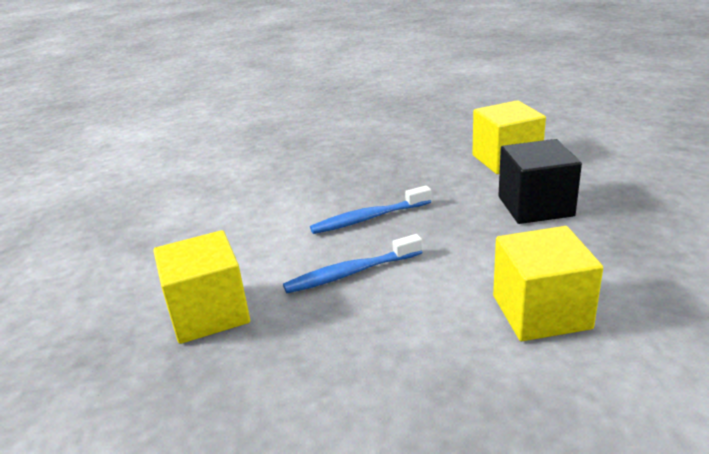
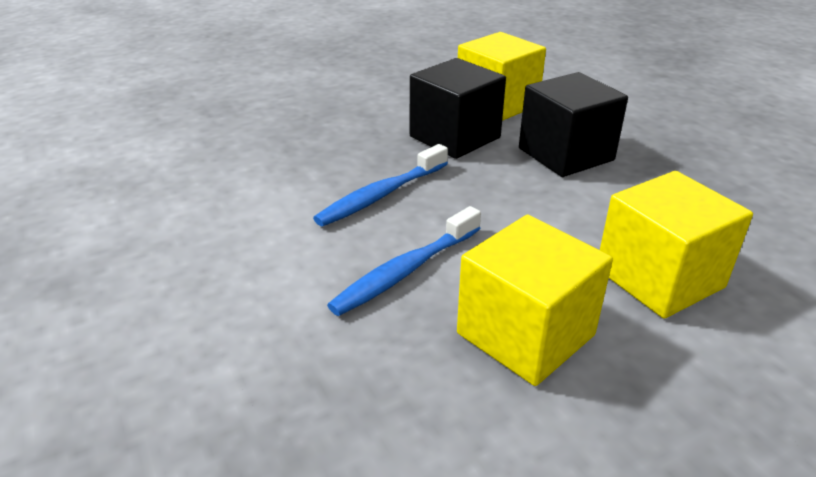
camera: 25 degrees left, 5 degrees up
yellow cube [153,230,250,344] -> yellow cube moved to [457,215,613,386]
none -> black cube [410,58,506,159]

